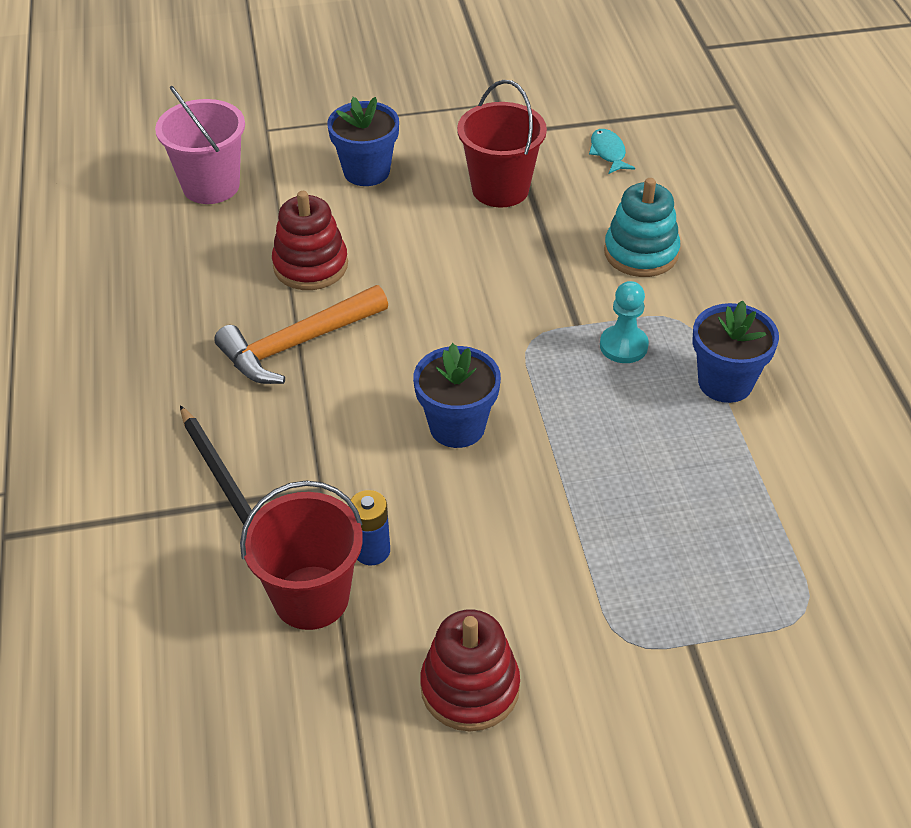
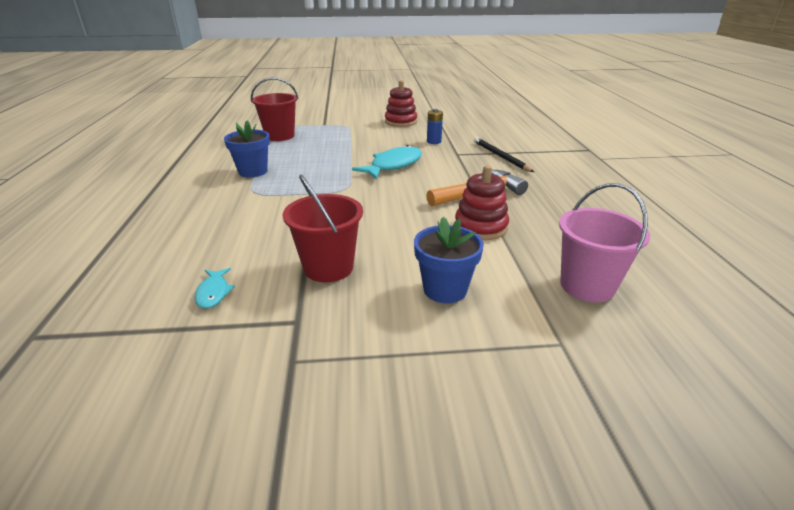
camera: 175 degrees left, 15 degrees down
red bucket [240,481,363,630] -> red bucket moved to [251,78,298,141]
blue flower pot [413,343,501,448] -> turquoise fish [352,145,422,179]
turquoise pawn [600,281,649,363] -> none
turquoise stacking toy [604,178,680,277] -> none

